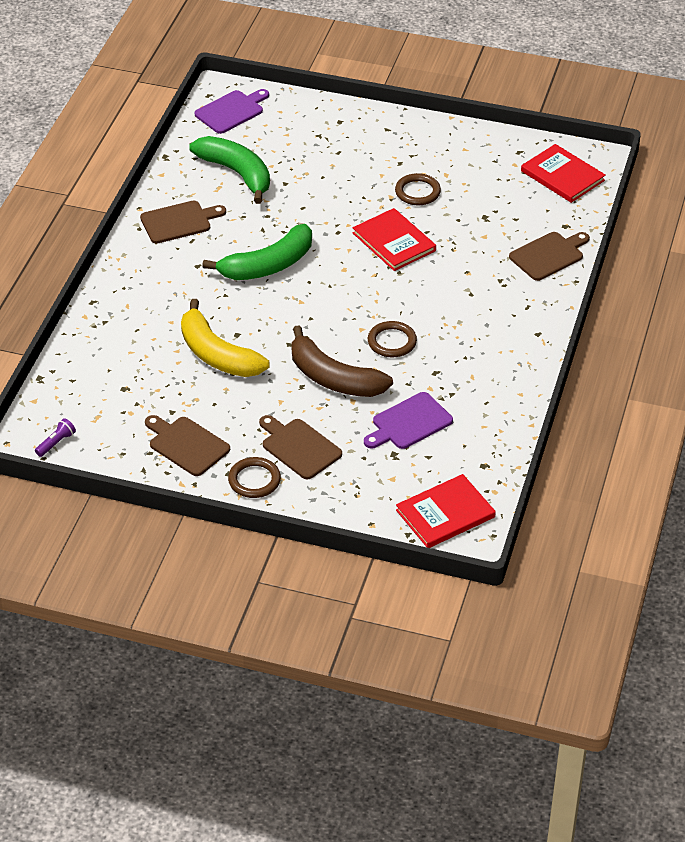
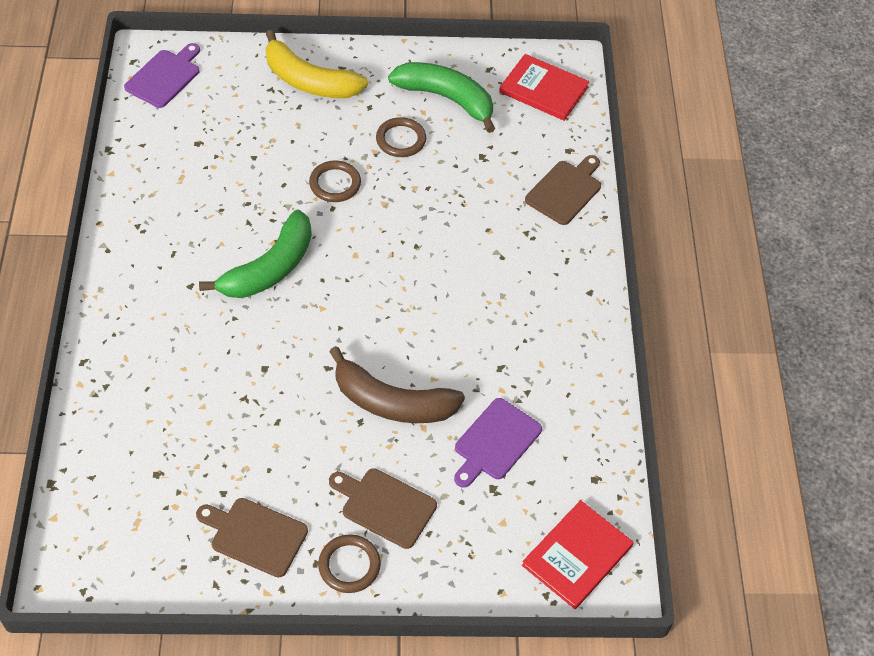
camera: 20 degrees left, 10 degrees up
purple flashlight [35,418,76,457] -> none
brown cutting board [140,201,226,244] -> none
yellow banana [181,299,269,377] -> yellow banana moved to [265,30,368,98]
green banana [189,136,270,204] -> green banana moved to [388,62,495,133]
red book [353,208,436,271] -> none
brown ring [368,321,417,357] -> brown ring moved to [309,160,361,202]

